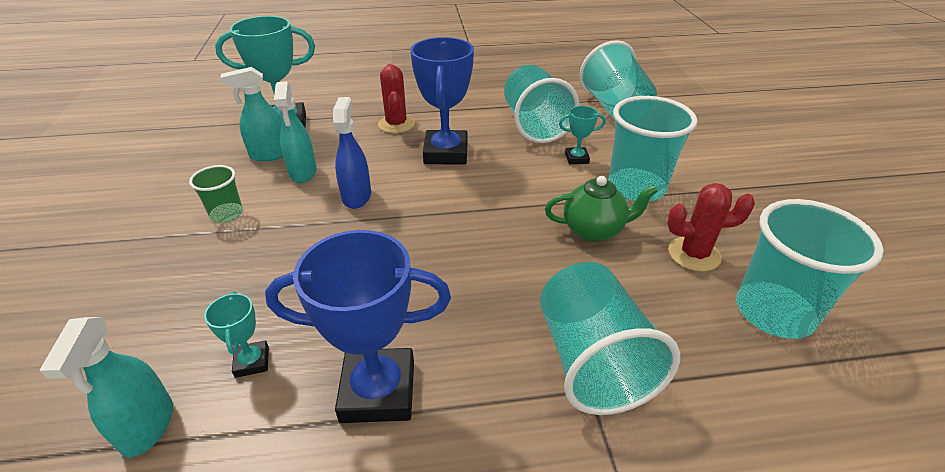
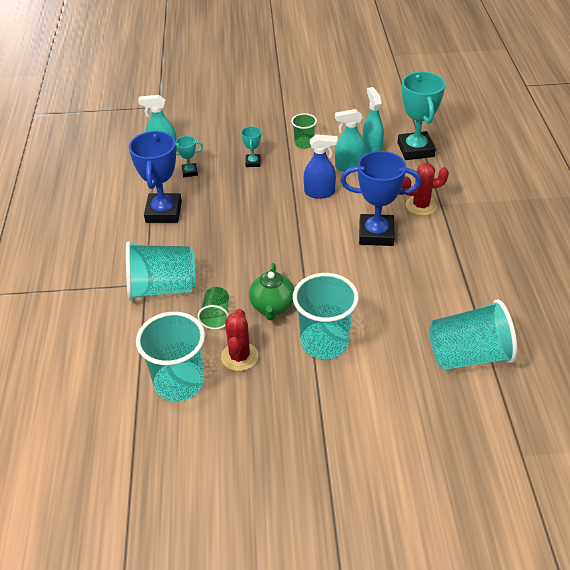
camera: 95 degrees right, 5 degrees up
turquoise cup [504,65,580,143] -> none
turquoise trophy [559,106,606,164] -> turquoise trophy moved to [241,126,261,167]
none -> green cup [197,287,229,330]

